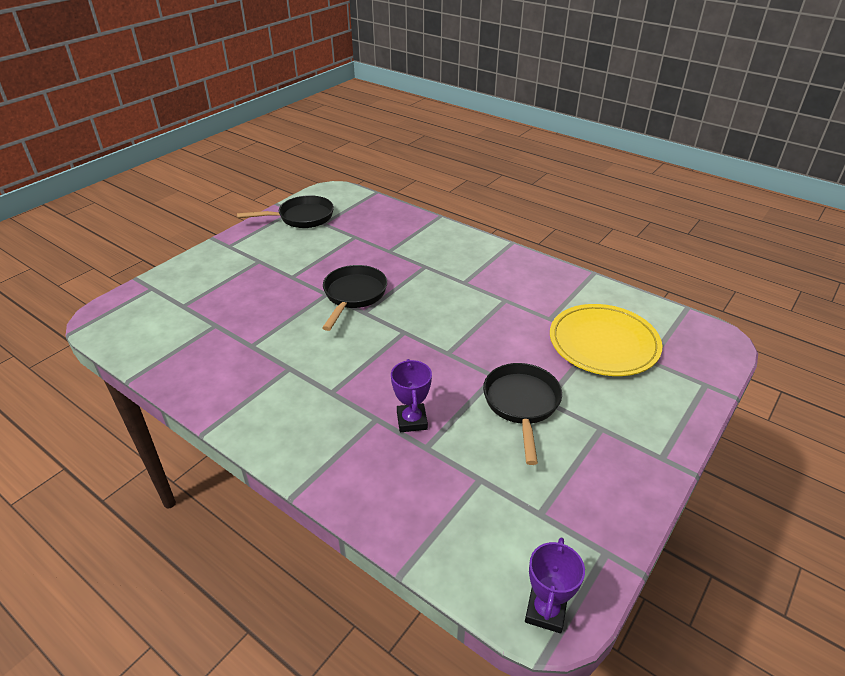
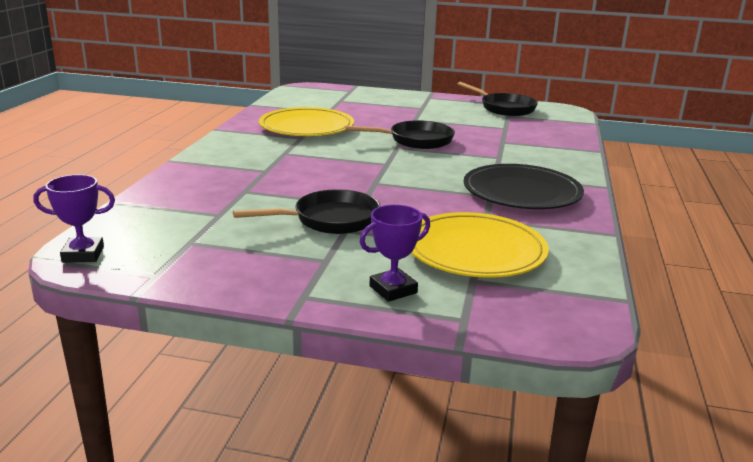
camera: 65 degrees right, 15 degrees down
purple trophy [391,359,432,432] -> purple trophy moved to [360,205,430,302]
none -> yellow plate [259,107,354,136]
none -> black plate [464,164,584,209]

